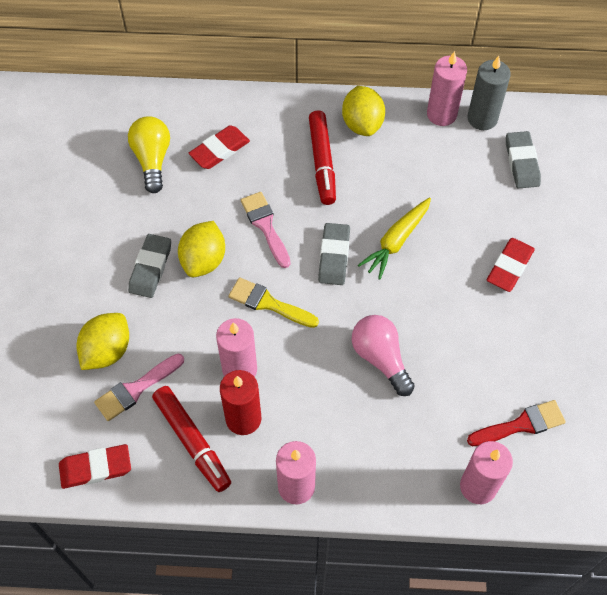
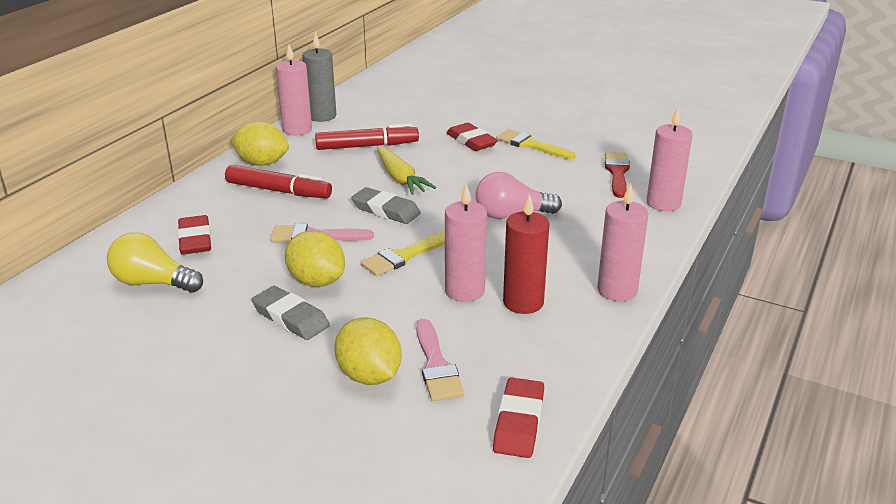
camera: 65 degrees left, 30 degrees down
red marker [152,386,231,492] -> red marker moved to [315,124,419,150]
grey eraser [506,131,541,188] -> none
none -> yellow brush [497,129,575,159]

